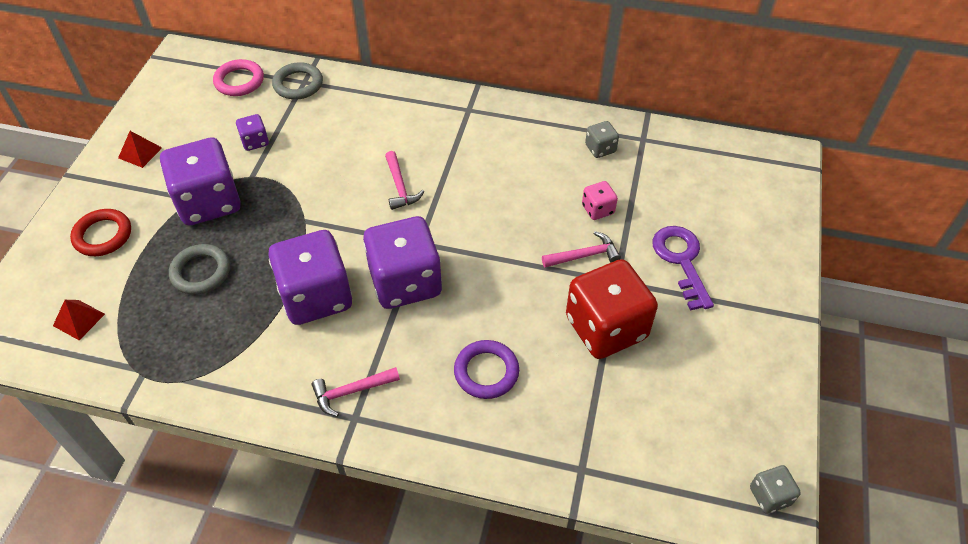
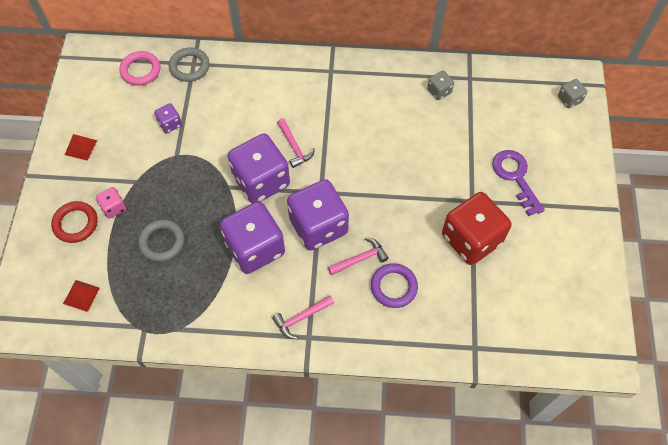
camera: 10 degrees left, 10 degrees up
purple dice [160,137,241,225] -> purple dice moved to [228,133,290,203]
pink hammer [542,231,621,267] -> pink hammer moved to [328,237,389,275]
pink dice [582,181,618,220] -> pink dice moved to [96,187,126,219]
grey dice [750,465,801,514] -> grey dice moved to [558,79,587,108]

